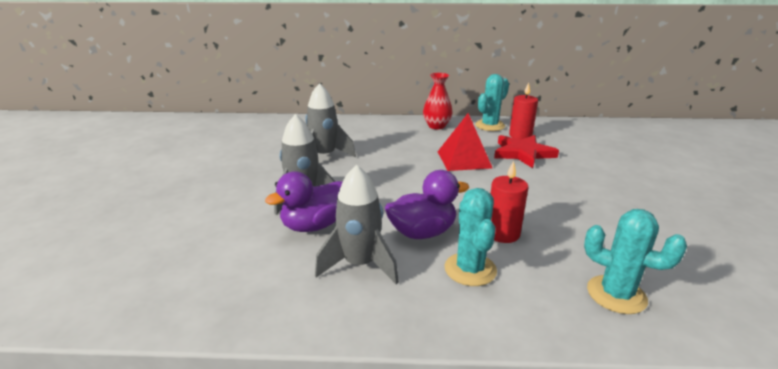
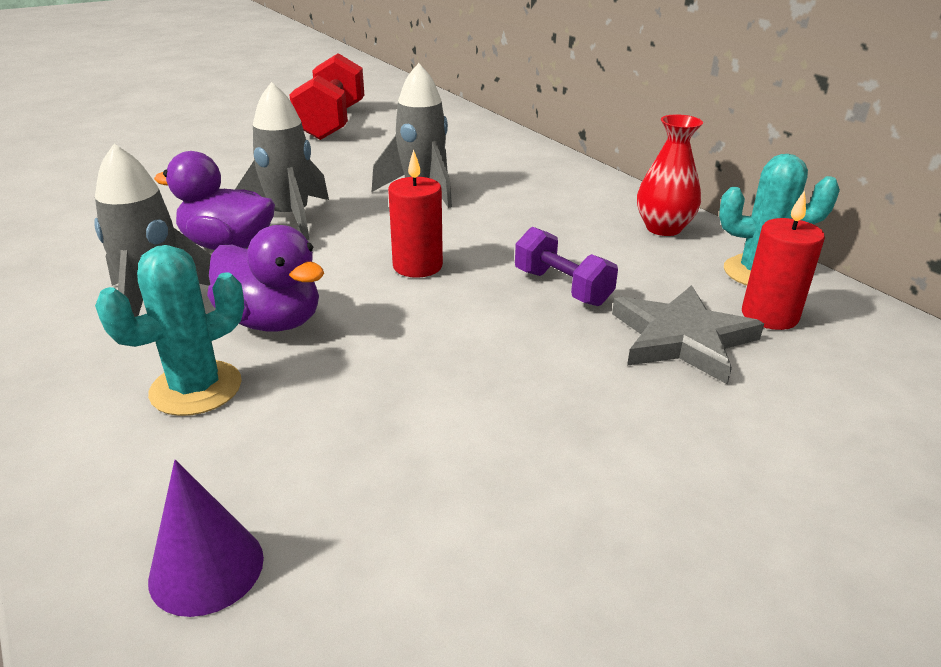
camera: 55 degrees right, 5 degrees up
red pyramid [438,113,492,171] -> purple dumbbell [515,227,618,306]
red candle [491,161,529,243] -> red candle moved to [388,149,443,278]
red star [494,135,559,168] -> grey star [612,285,764,385]
turquoise cactus [584,209,687,314] -> purple cone [148,460,264,617]
none -> red dumbbell [289,53,364,140]

